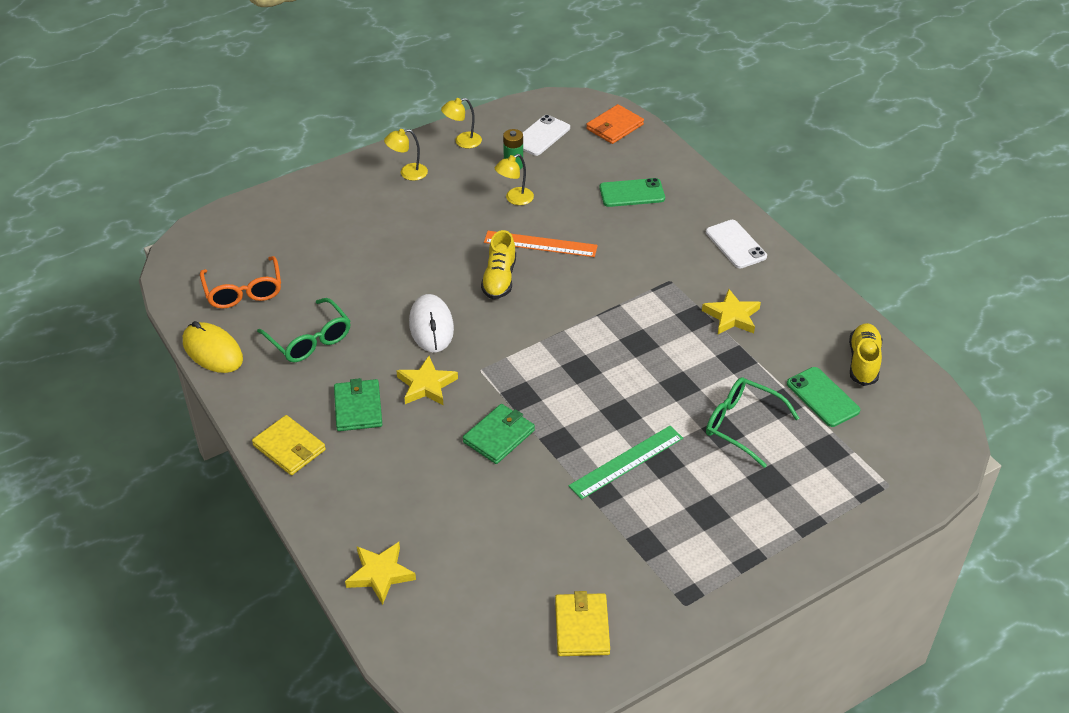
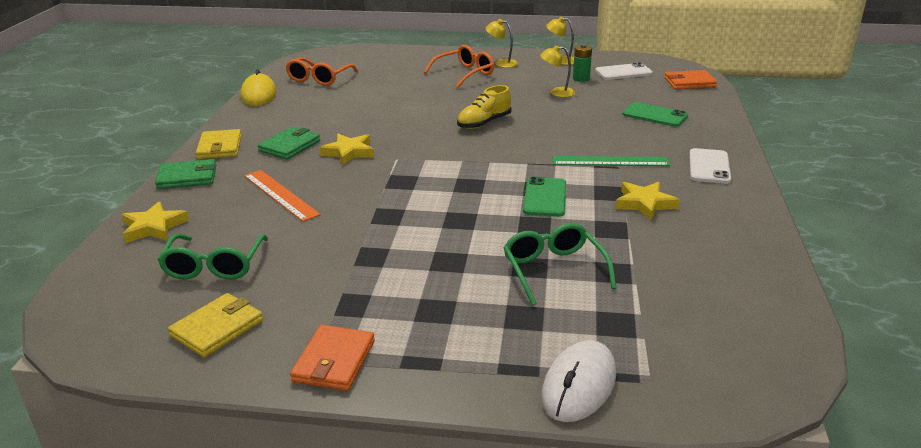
camera: 40 degrees right, 15 degrees down
green glasses [257,298,350,362] -> green glasses moved to [158,234,268,280]
white mouse [409,294,454,352] -> white mouse moved to [541,340,616,422]
green wallet [463,404,535,464] -> green wallet moved to [155,159,216,189]
orange ruler [484,231,598,257] -> orange ruler moved to [244,170,321,222]
green ruler [569,426,683,500] -> green ruler moved to [552,156,670,166]
green phone [787,367,860,427] -> green phone moved to [523,177,566,217]
yellow shoe [849,323,882,386] -> none
none -> orange wallet [290,325,375,391]
none -> orange glasses [424,45,494,88]

